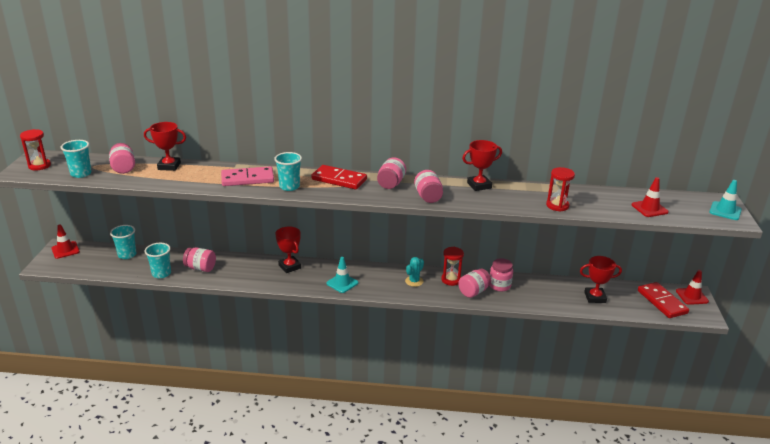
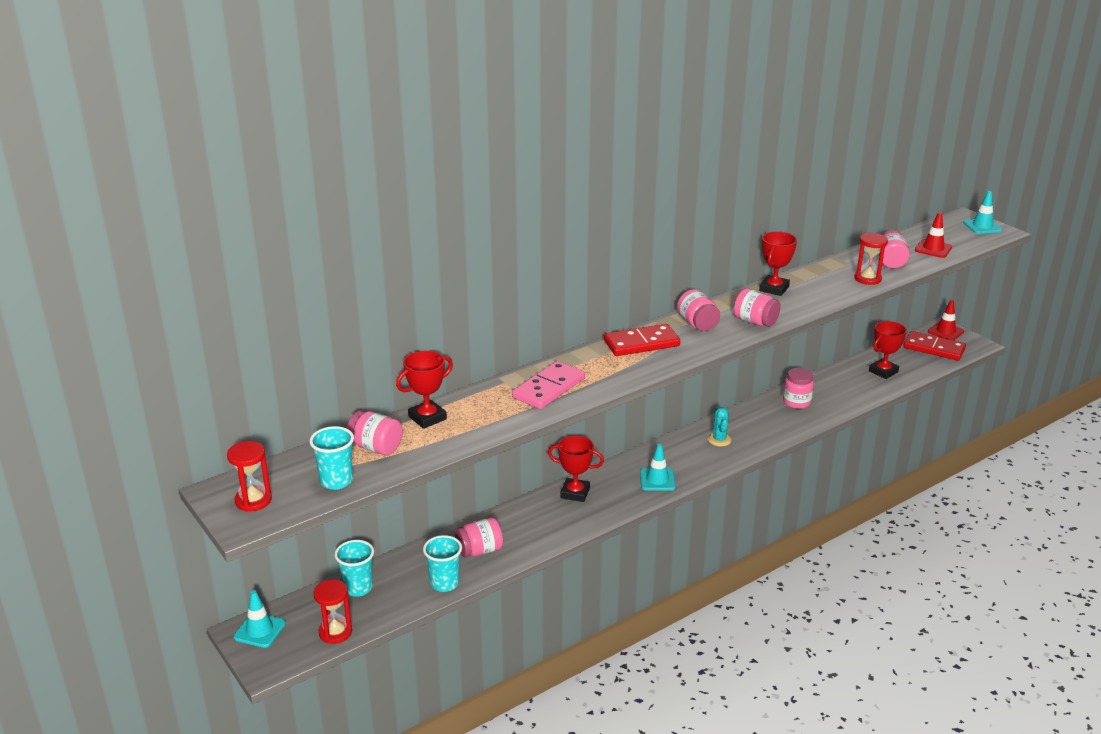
camera: 40 degrees left, 0 degrees up
red traffic cone [51,224,80,259] -> turquoise traffic cone [234,590,286,648]
turquoise cup [274,152,302,191] -> none
red hourglass [441,247,464,286] -> red hourglass moved to [313,580,352,644]
pink jar [458,269,491,298] -> pink jar moved to [879,231,910,269]

